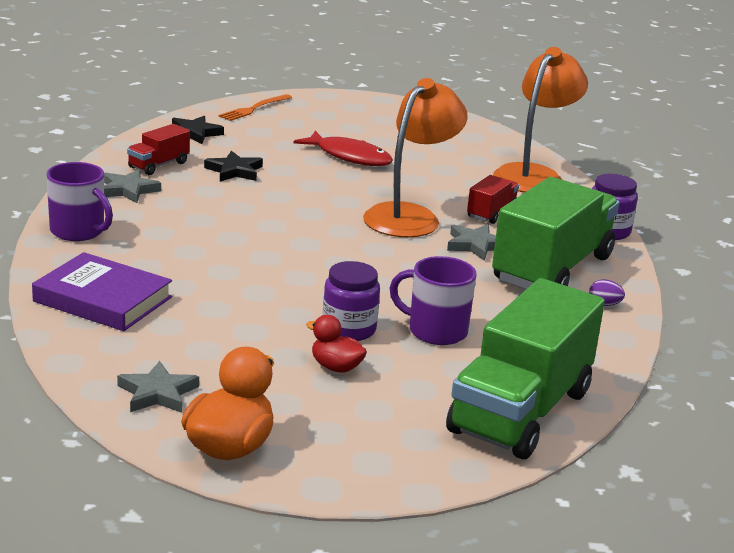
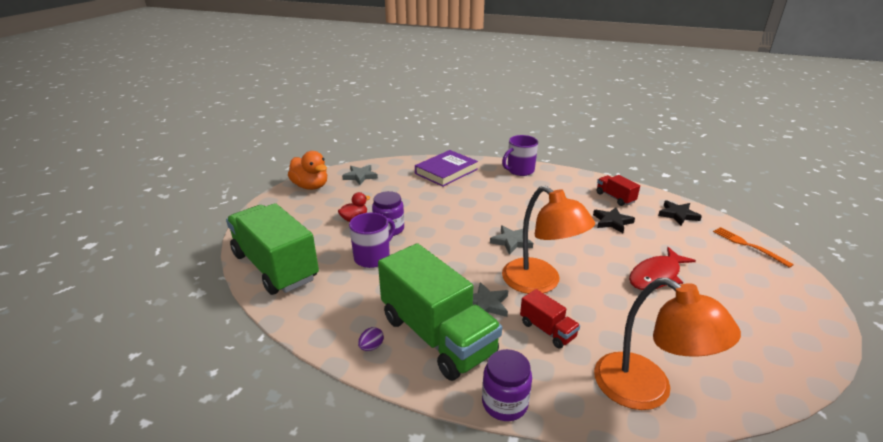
camera: 110 degrees right, 5 degrees up
grey star [104,169,161,203] -> grey star moved to [490,226,533,255]

